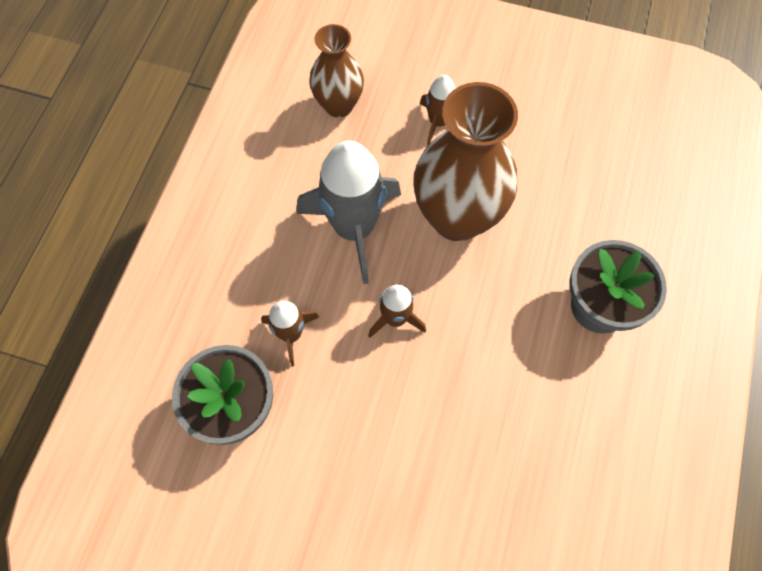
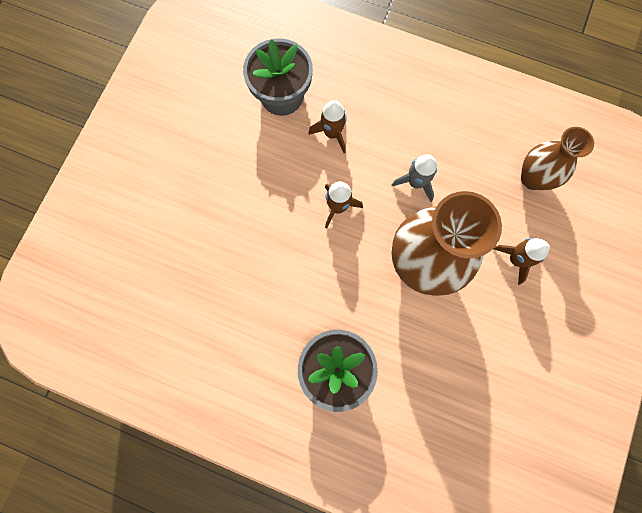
camera: 95 degrees right, 10 degrees up
grey rocket [297,141,401,284] -> grey rocket [392,154,437,202], size x0.51

